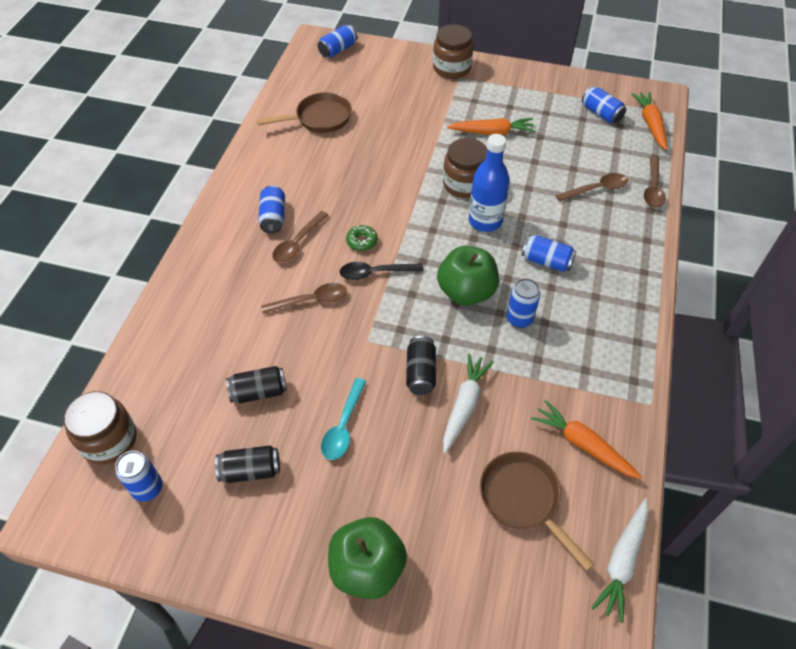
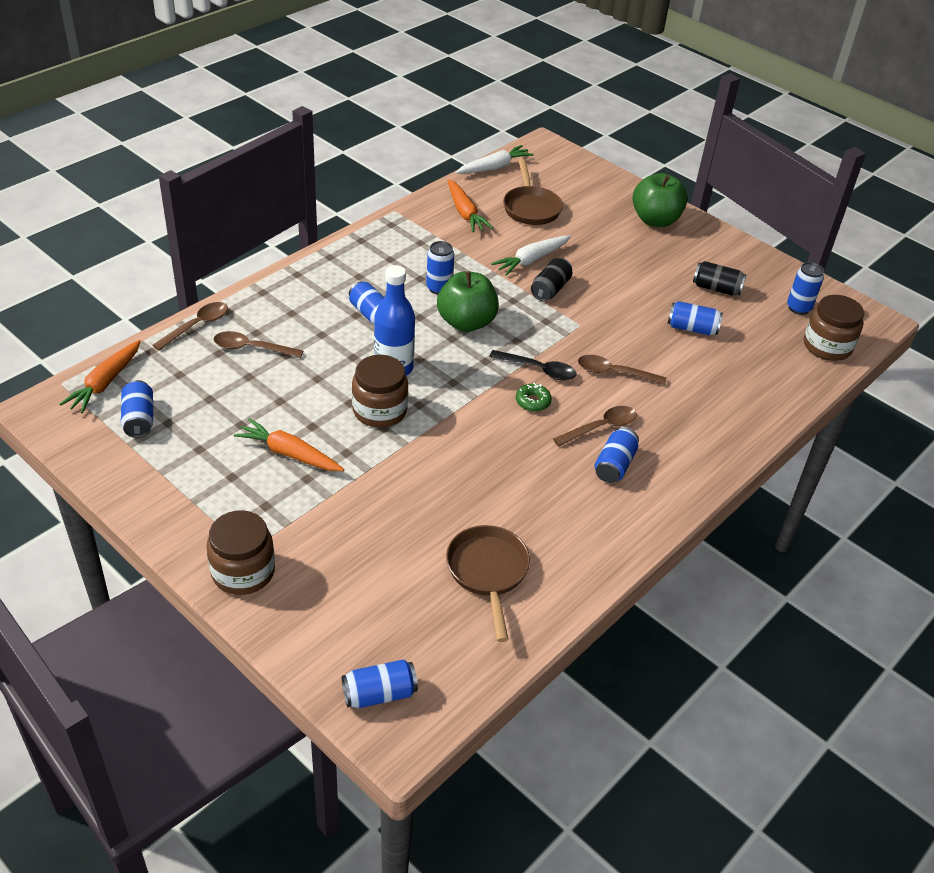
camera: 155 degrees left, 10 degrees down
black can [226,366,287,403] -> blue can [668,301,723,335]
brown pan [257,92,352,133] -> brown pan turned 75 degrees clockwise [446,525,530,642]
turquoise spoon [321,378,366,460] -> none

